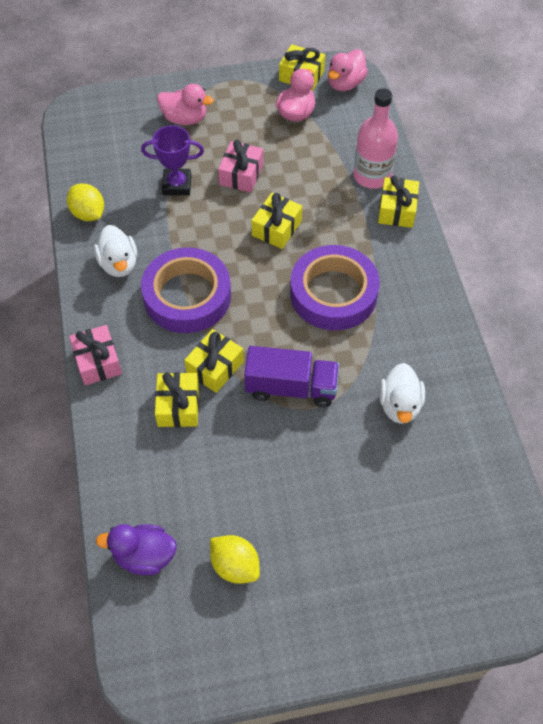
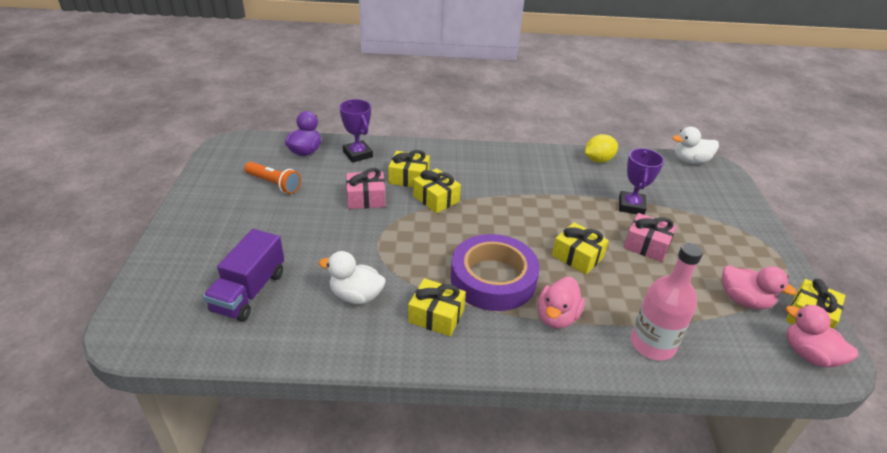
camera: 100 degrees right, 20 degrees down
pink gift [69,325,122,385] -> pink gift moved to [346,168,385,209]
white duck [94,225,137,277] -> white duck moved to [672,127,719,164]
purple tape [141,247,231,333] -> none
pink duck [157,84,214,125] -> pink duck moved to [538,277,585,329]
yellow lemon [210,535,260,584] -> orange flashlight [244,162,301,194]
purple truck [244,346,339,407] -> purple truck moved to [203,229,284,321]
yellow gift [378,175,419,228] -> yellow gift moved to [408,278,466,336]
none -> purple trophy [340,99,373,163]

